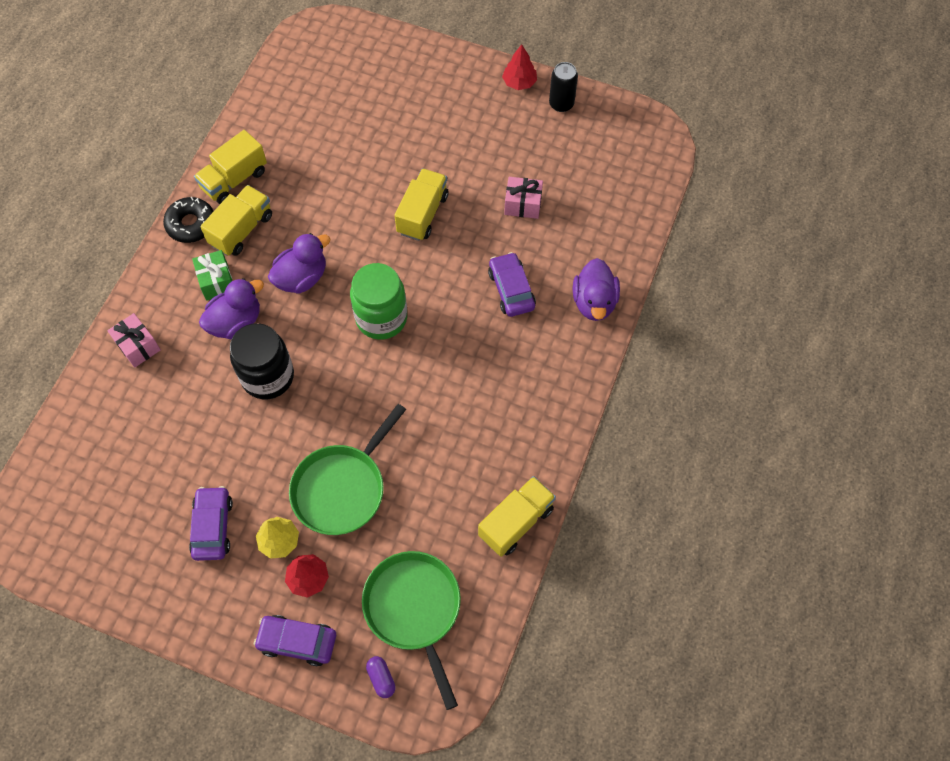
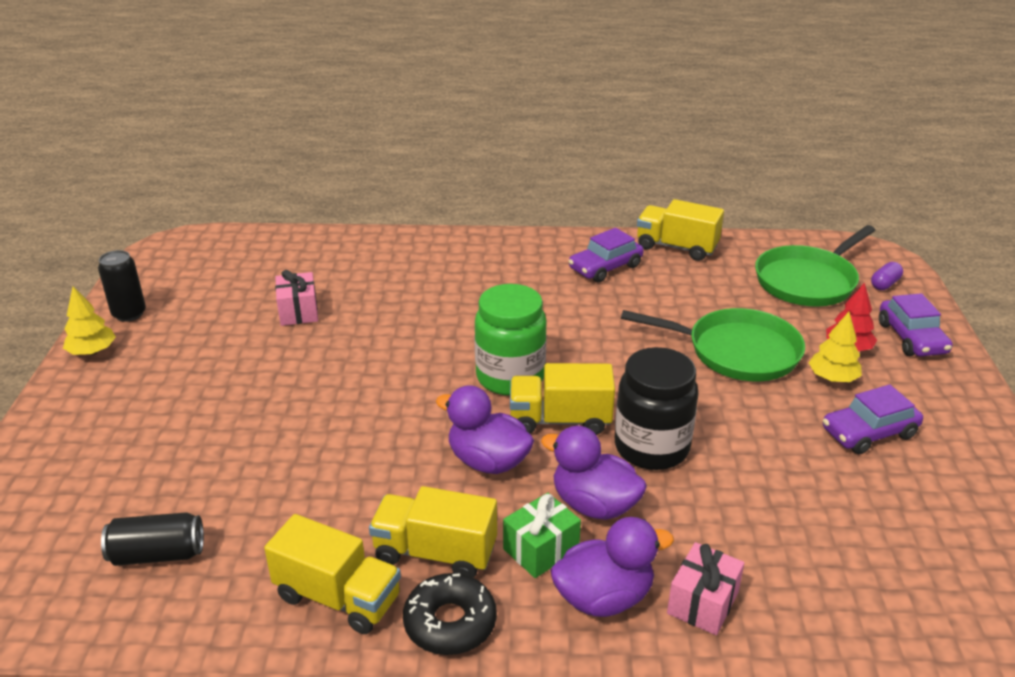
camera: 110 degrees left, 30 degrees down
yellow truck [395,168,448,241] -> yellow truck moved to [510,363,615,435]
purple car [488,252,536,317] -> purple car moved to [569,228,644,283]
red tree [502,44,537,90] -> yellow tree [63,287,116,355]
purple duck [573,258,620,321] -> purple duck moved to [551,517,674,617]
none -> black can [101,512,204,566]

